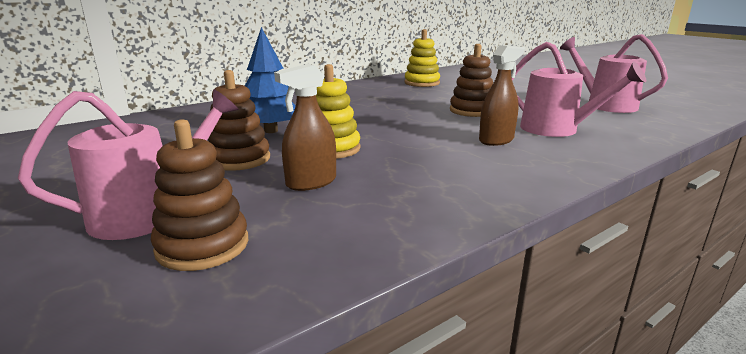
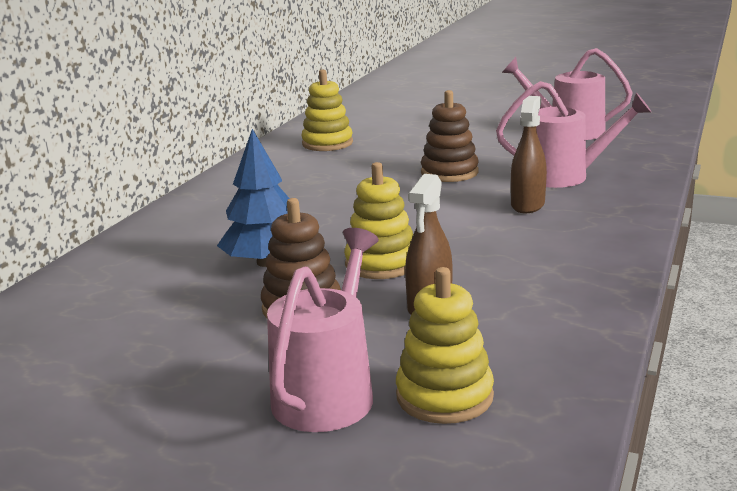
camera: 30 degrees left, 0 degrees up
brown stacking toy [151,119,248,271] -> yellow stacking toy [396,267,494,424]

